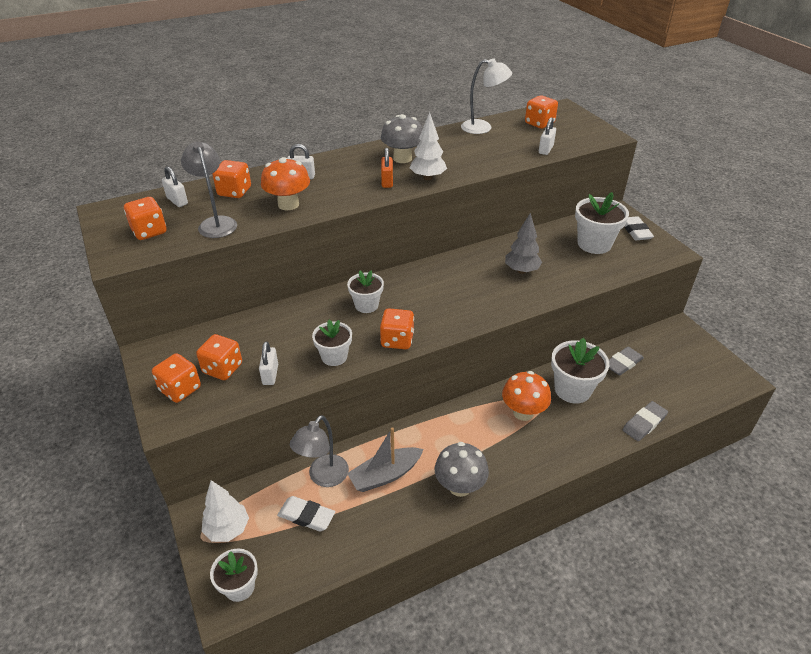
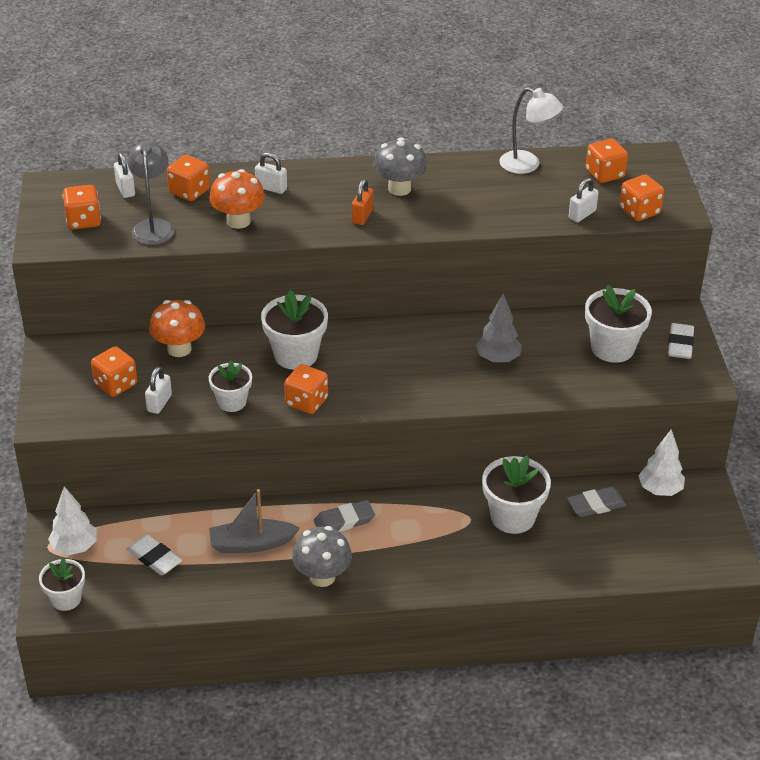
camera: 20 degrees right, 0 degrees up
orange dice [152,353,201,403] -> orange dice moved to [619,175,664,221]
grey lamp [290,415,349,487] -> none
white flower pot [347,270,384,313] -> white flower pot [261,290,328,370], size x1.58
white tree [409,112,447,180] -> white tree moved to [638,430,685,496]
orange mushroom [502,371,551,421] -> orange mushroom moved to [149,300,205,357]
grey eraser [623,401,668,441] -> grey eraser moved to [314,500,375,532]

